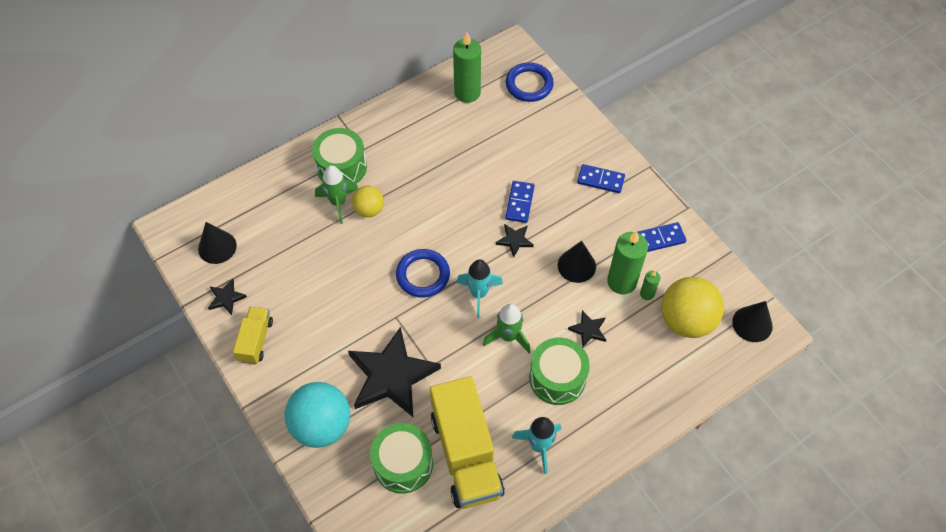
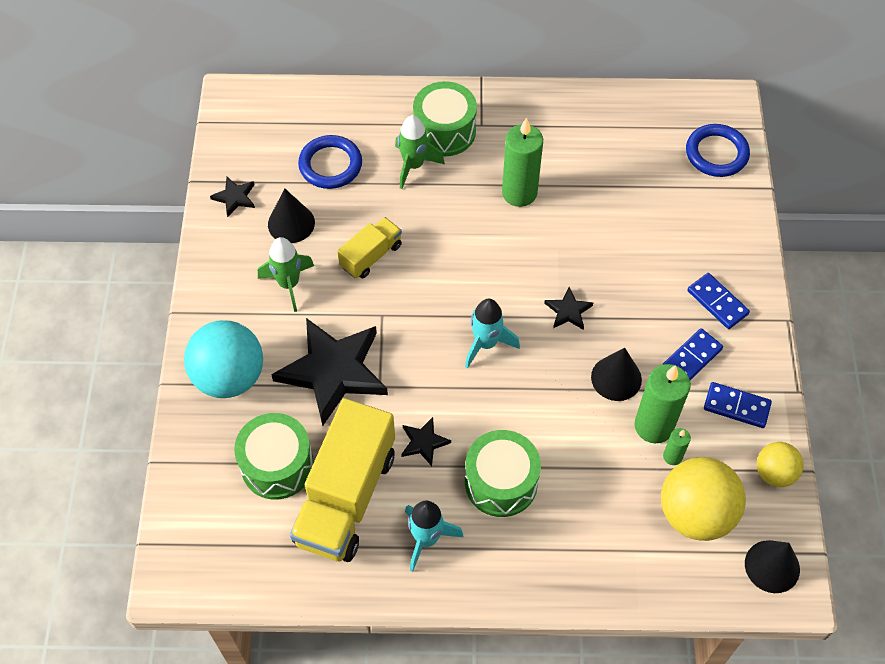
camera: 35 degrees right, 0 degrees up
black cone [198,222,237,264] -> black cone moved to [268,188,315,243]
yellow truck [233,307,273,365] -> yellow truck moved to [337,217,402,278]
yellow ball [352,185,384,217] -> yellow ball moved to [757,442,803,487]
blue ring [396,249,450,298] -> blue ring moved to [298,135,362,189]
green candle [453,32,481,103] -> green candle moved to [502,118,543,207]
green rocket [483,304,531,353] -> green rocket moved to [258,237,314,312]
blue domino [505,181,535,223] -> blue domino moved to [662,328,723,380]
black star [568,310,606,348] -> black star moved to [401,417,451,466]

